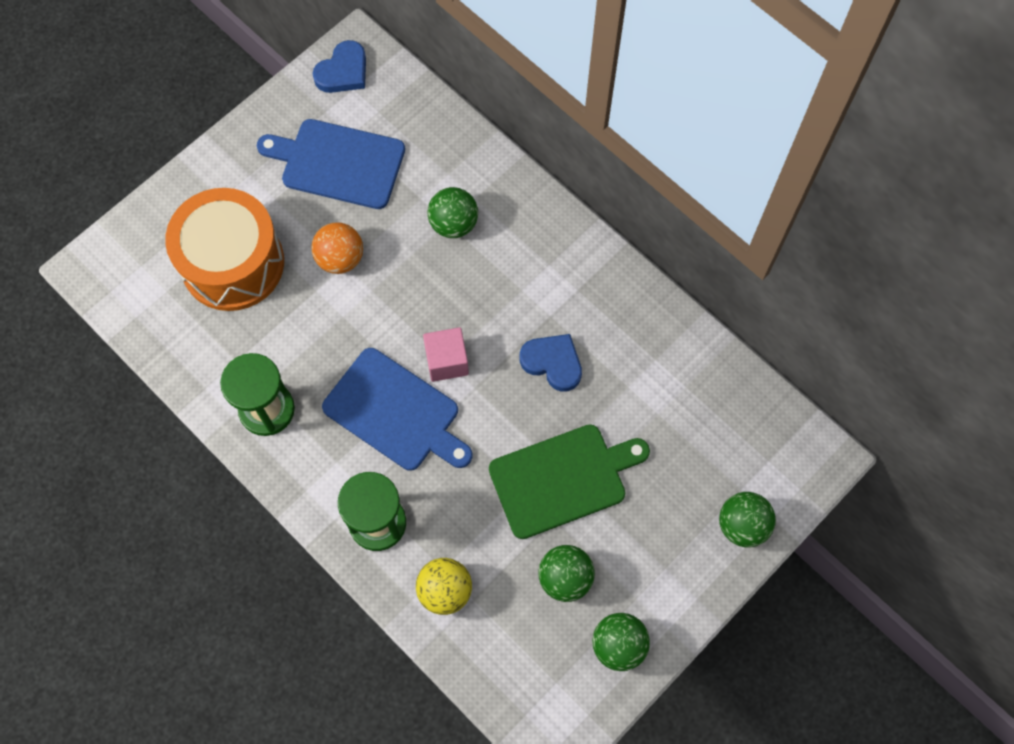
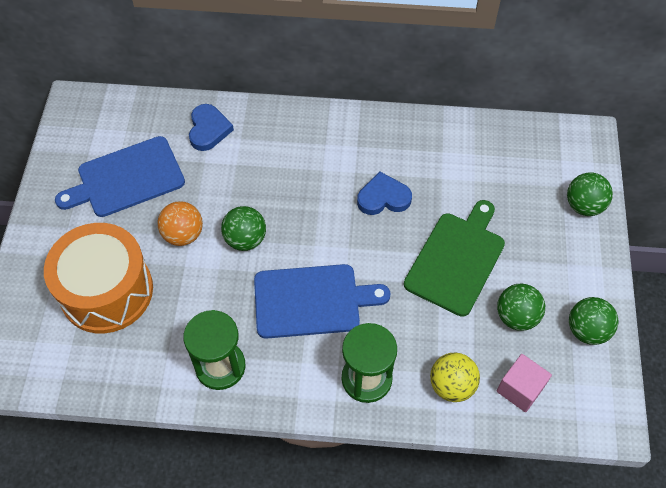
camera: 40 degrees left, 10 degrees down
blue heart [313,40,366,93] -> blue heart moved to [189,104,234,151]
pink cube [423,327,469,382] -> pink cube moved to [497,354,552,412]
green ball [428,187,478,238] -> green ball moved to [221,206,266,251]

